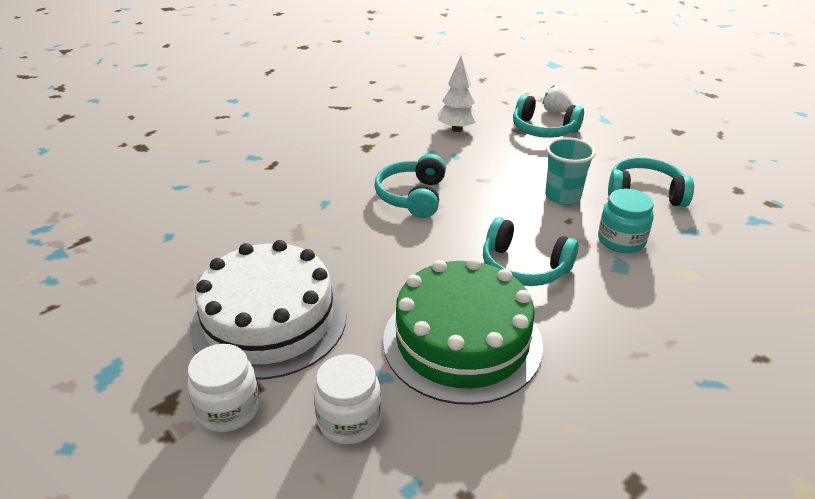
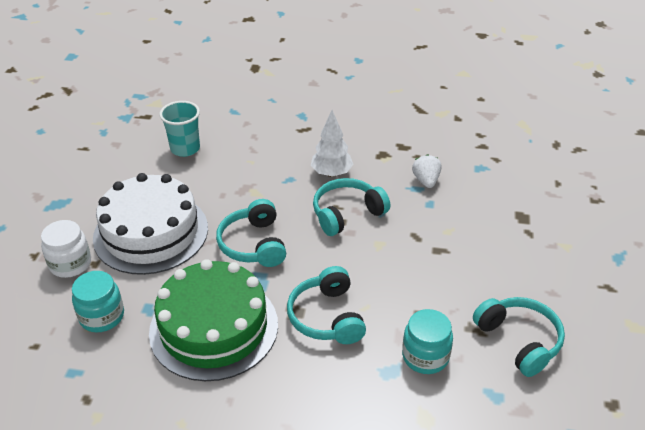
camera: 50 degrees right, 5 degrees up
white jar [314,354,382,444] -> turquoise jar [72,271,124,332]
white tree [437,56,479,132] -> white tree moved to [311,110,353,177]
turquoise headphones [513,94,584,138] -> turquoise headphones moved to [216,199,286,267]
white strawberry [543,85,574,113] -> white strawberry moved to [412,154,442,188]
turquoise cup [545,137,596,205] -> turquoise cup moved to [159,101,200,157]

